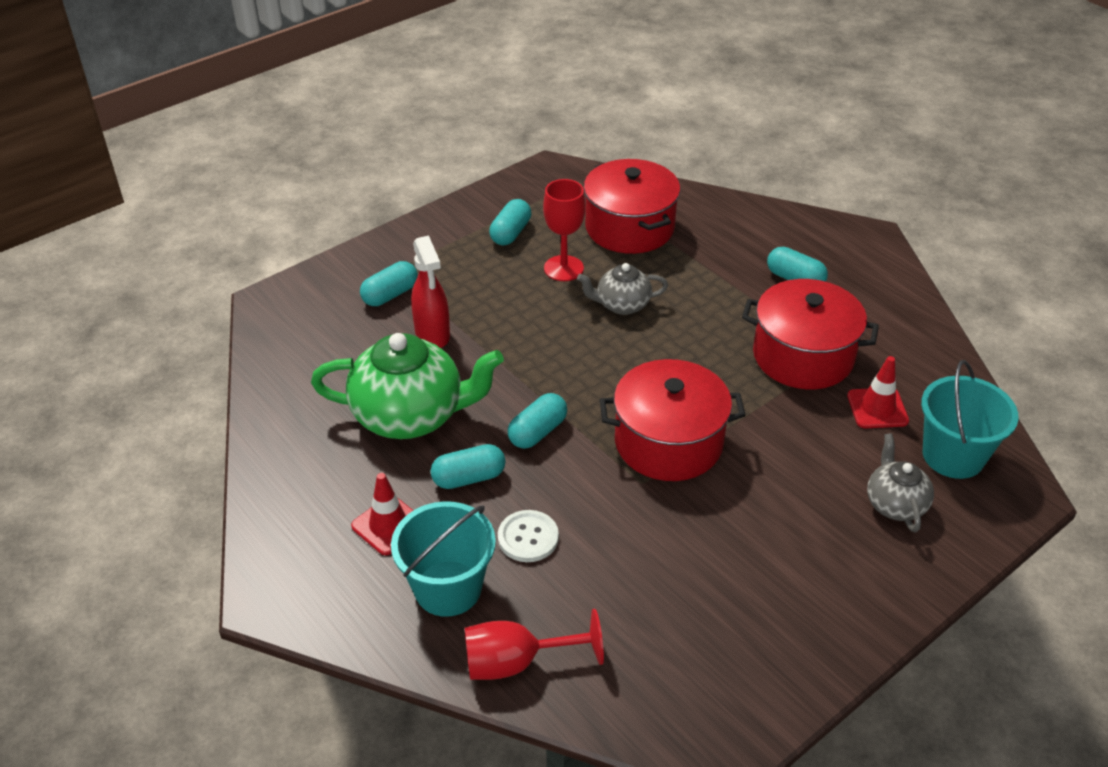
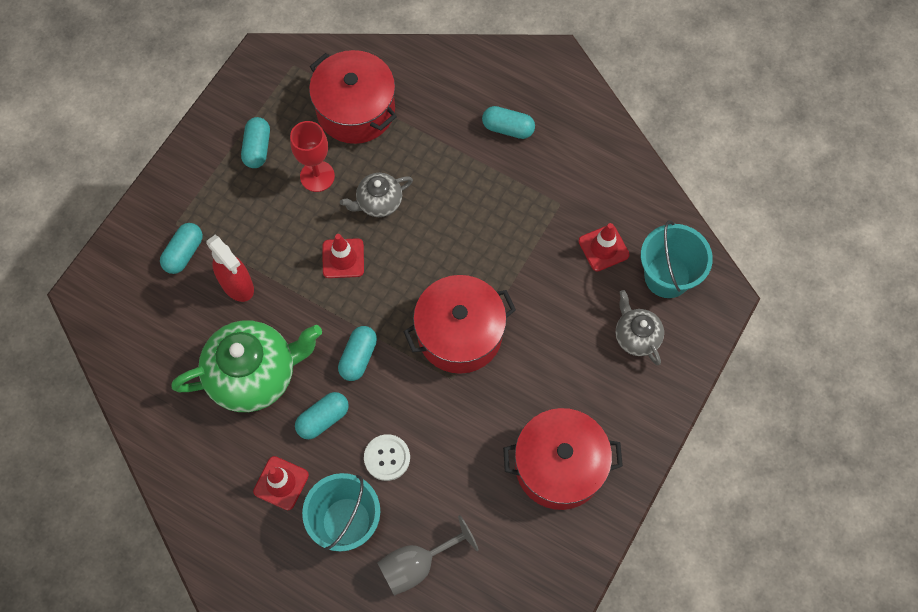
camera: 20 degrees left, 25 degrees up
red goblet [465,609,604,680] -> grey goblet [377,515,479,596]
red pot [742,279,879,389] -> red pot moved to [503,408,623,510]
none -> red traffic cone [323,234,364,278]

